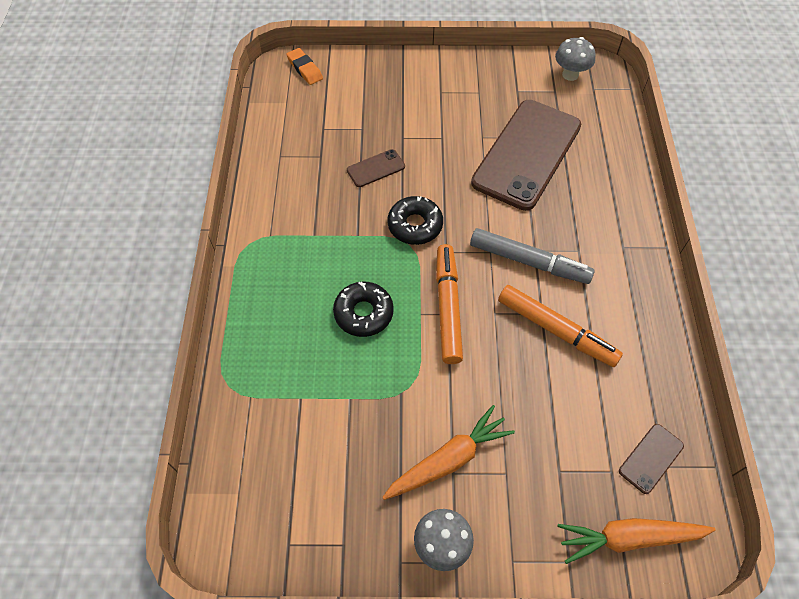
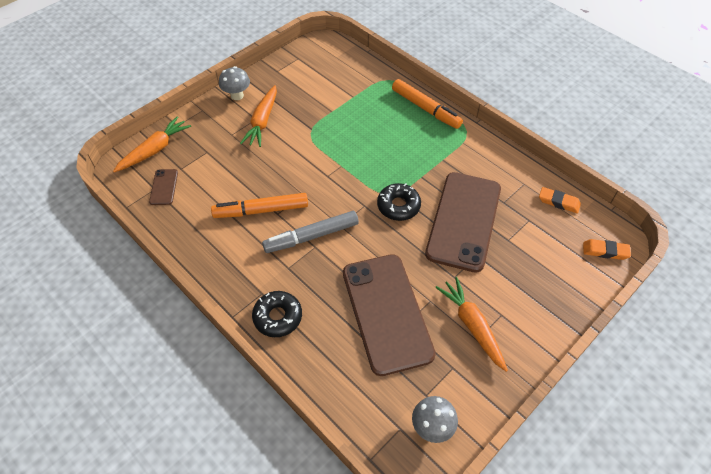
camera: 135 degrees right, 5 degrees down
black donut [333,282,394,337] -> black donut moved to [252,291,302,337]
brown phone [347,149,405,187] -> brown phone [425,172,501,273], size x2.44
orange marker [436,244,463,364] -> orange marker moved to [392,79,463,129]
none -> orange carrot [435,277,508,372]
none -> orange eraser [539,187,581,214]

